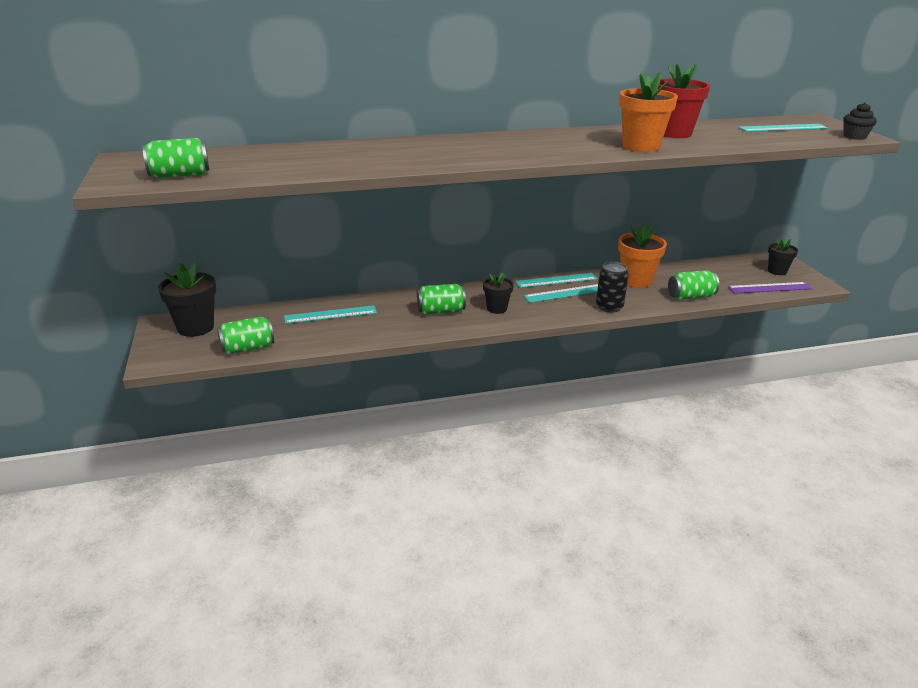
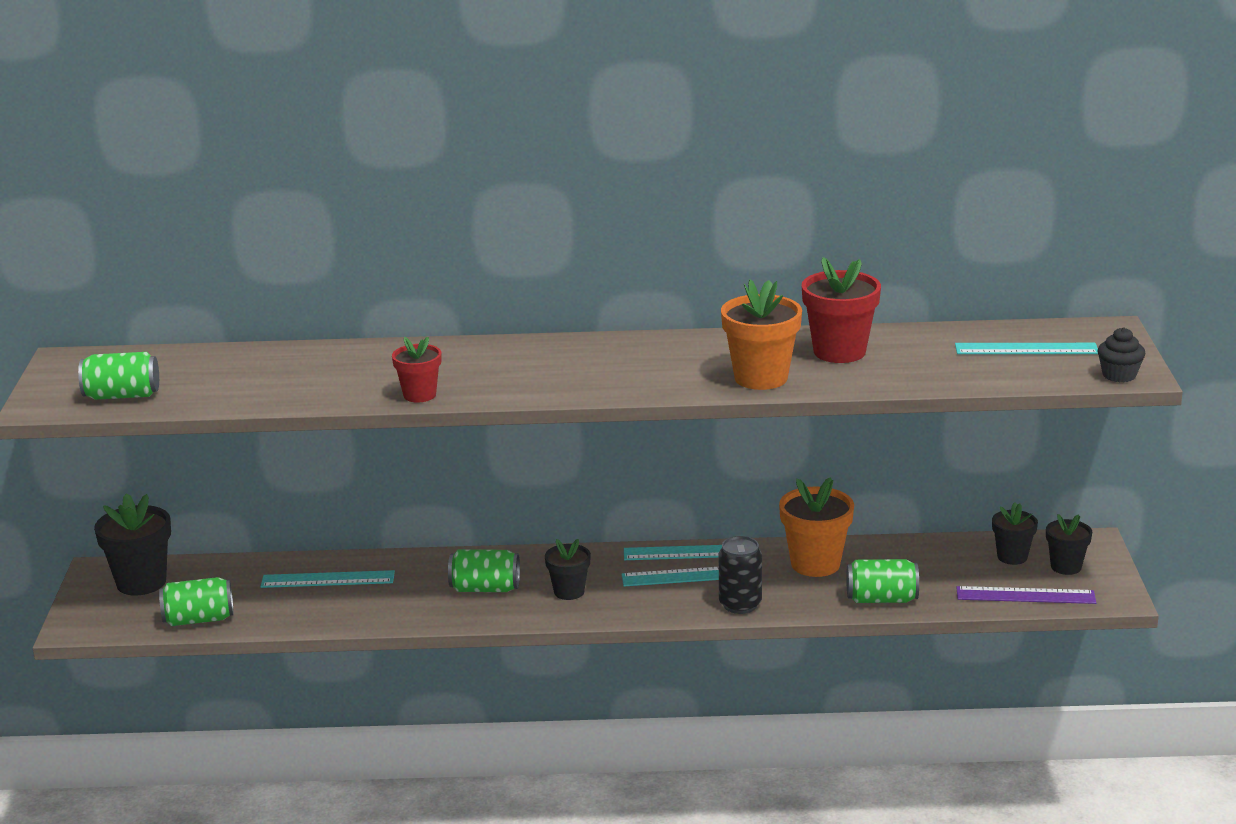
camera: 15 degrees right, 5 degrees down
none -> red flower pot [392,337,441,403]
none -> black flower pot [992,502,1038,565]

